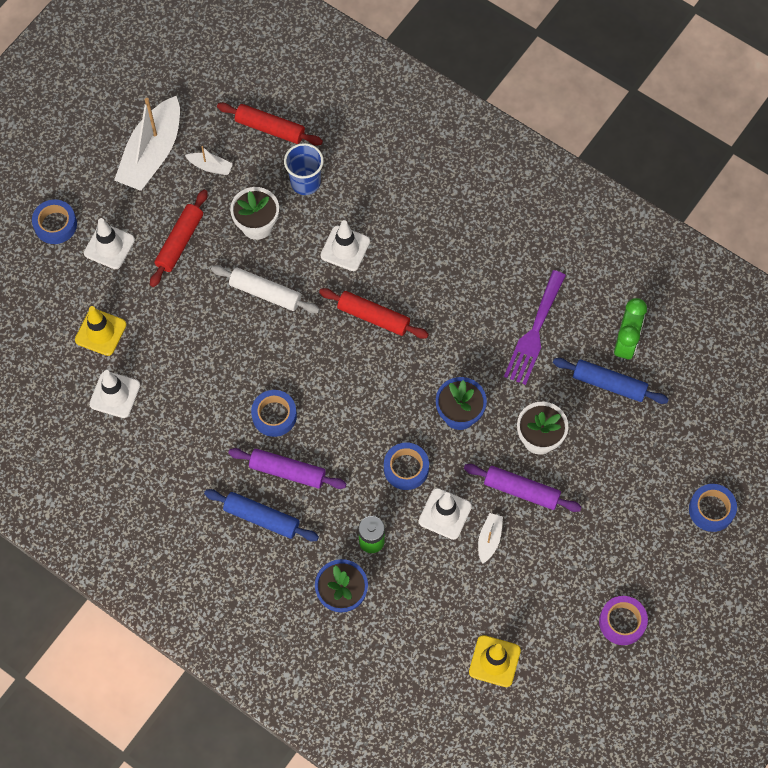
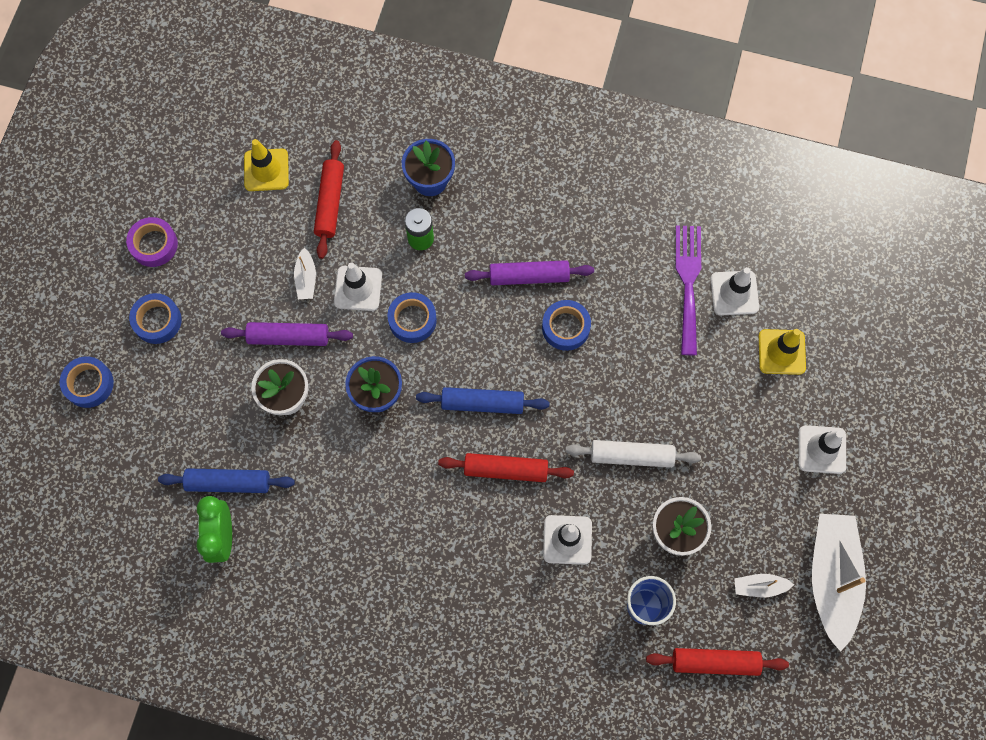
camera: 160 degrees right, 5 degrees up
blue tape [32,200,77,244] -> blue tape moved to [129,293,182,344]
red rolling pin [150,190,208,287] -> red rolling pin moved to [314,140,344,259]
blue rolling pin [204,489,319,541] -> blue rolling pin moved to [416,387,549,414]
purple fork [504,270,566,385] -> purple fork moved to [676,225,701,355]

